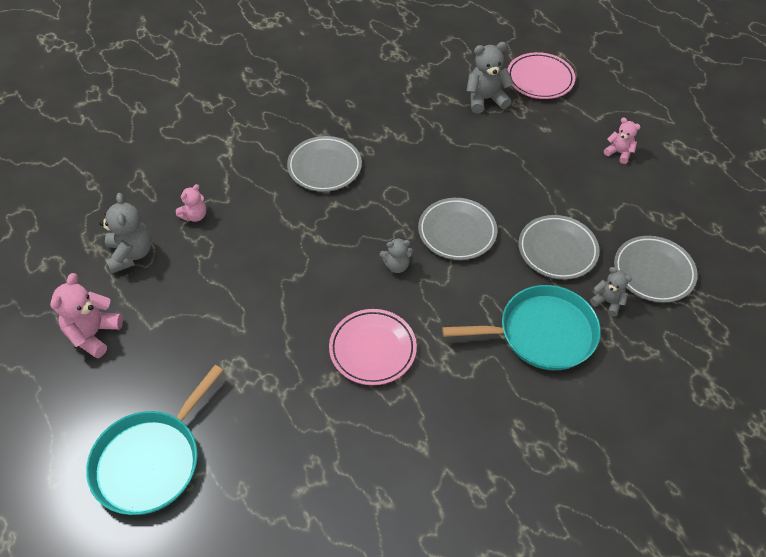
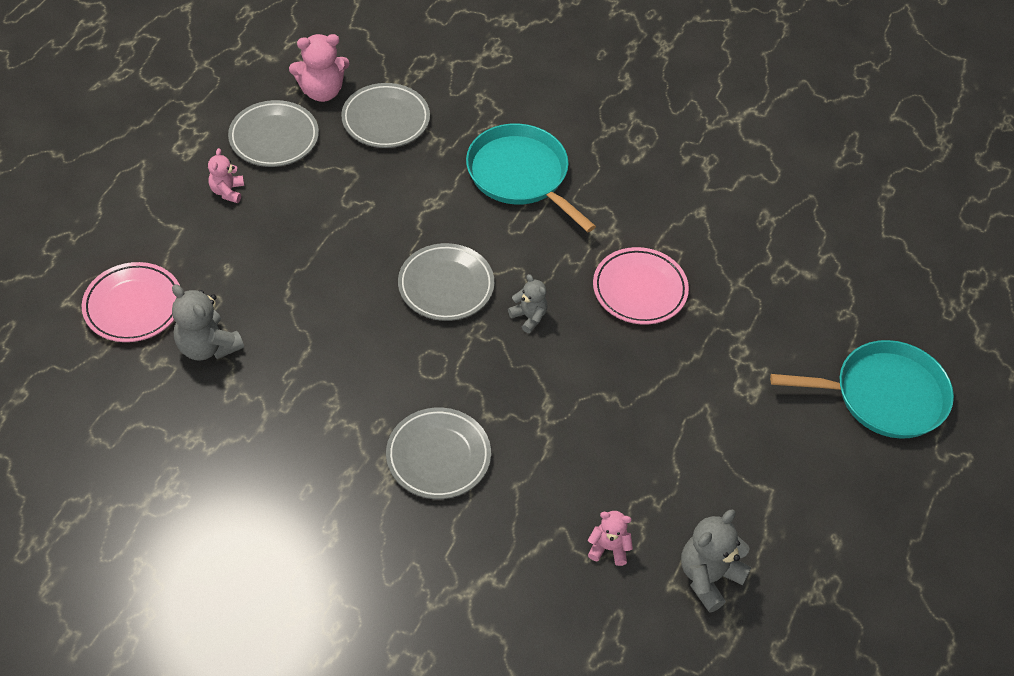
camera: 125 degrees left, 0 degrees up
pink teddy bear [50,273,123,358] -> pink teddy bear moved to [289,34,349,102]
grey plate [518,215,600,280] -> grey plate moved to [228,100,319,167]
grey teddy bear [590,267,632,316] -> none

